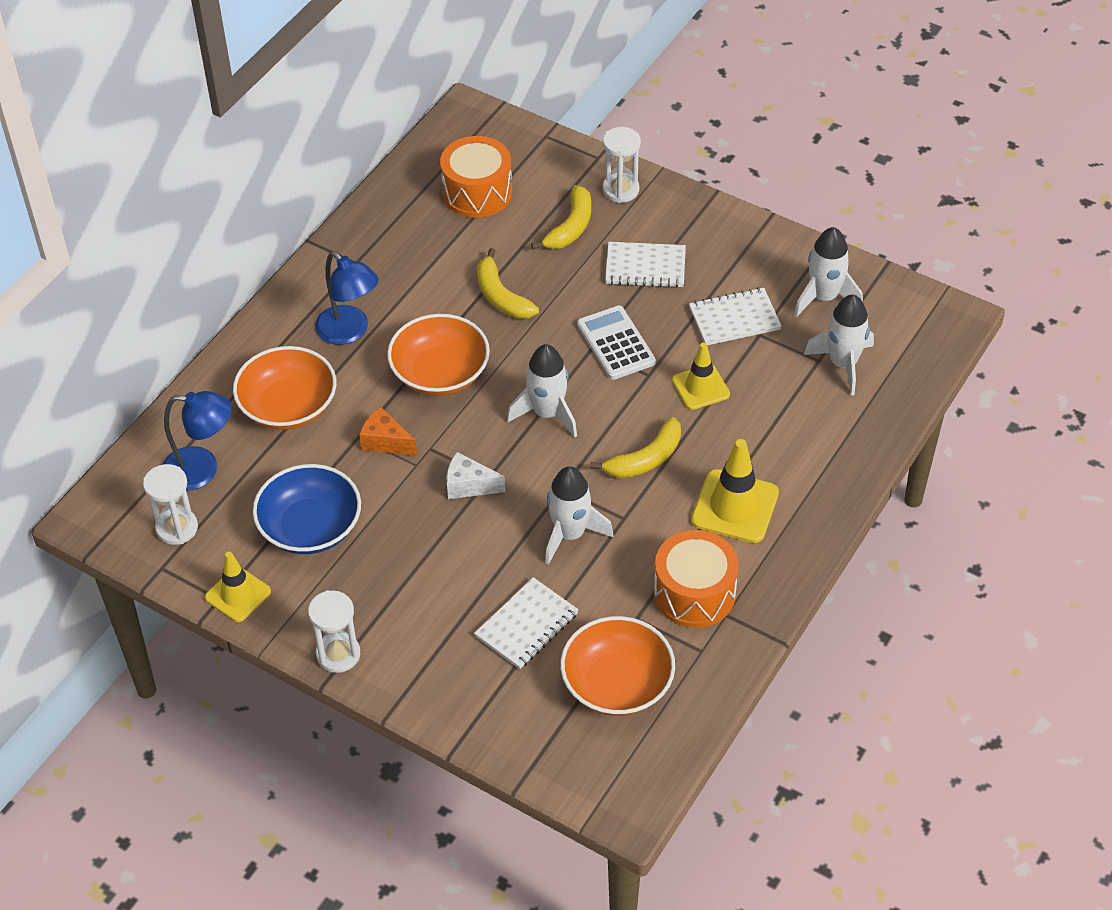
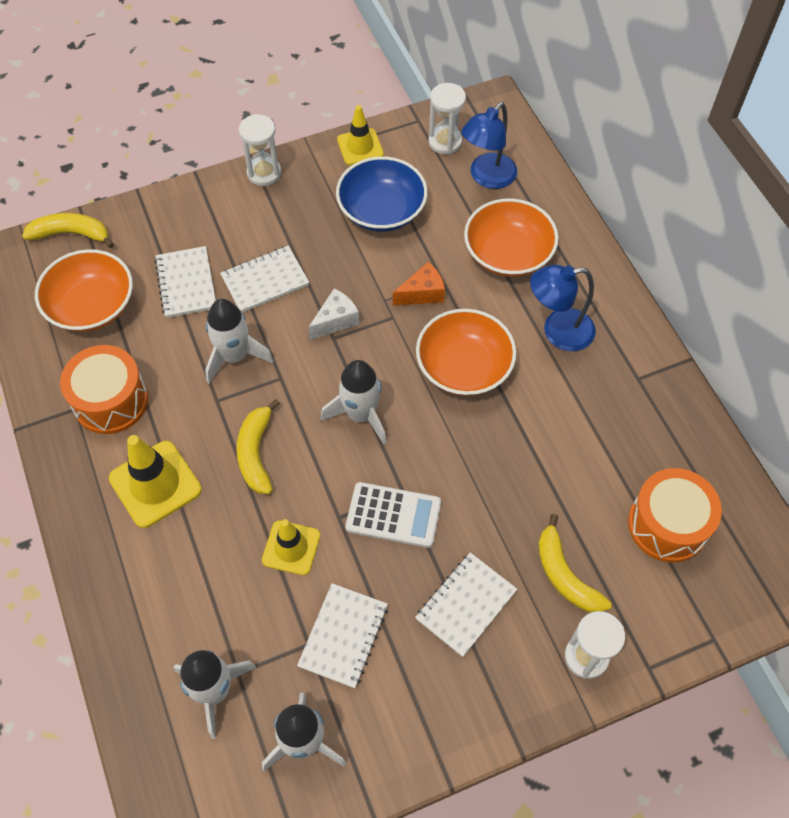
camera: 125 degrees right, 10 degrees up
yellow banana [477,248,539,319] -> yellow banana moved to [22,213,114,248]
none -> white notebook [220,246,309,313]

